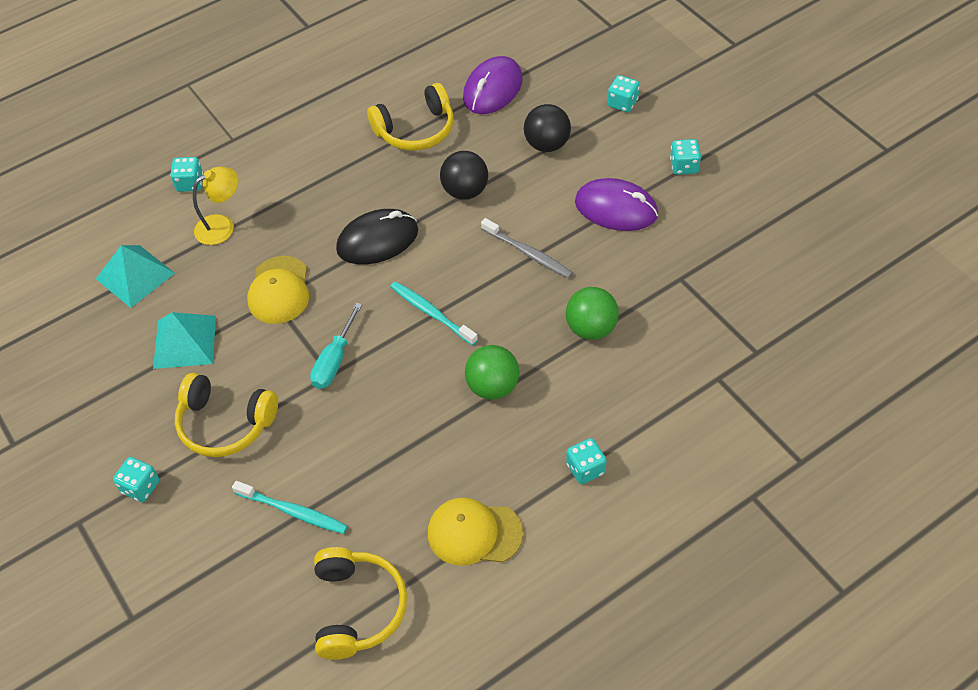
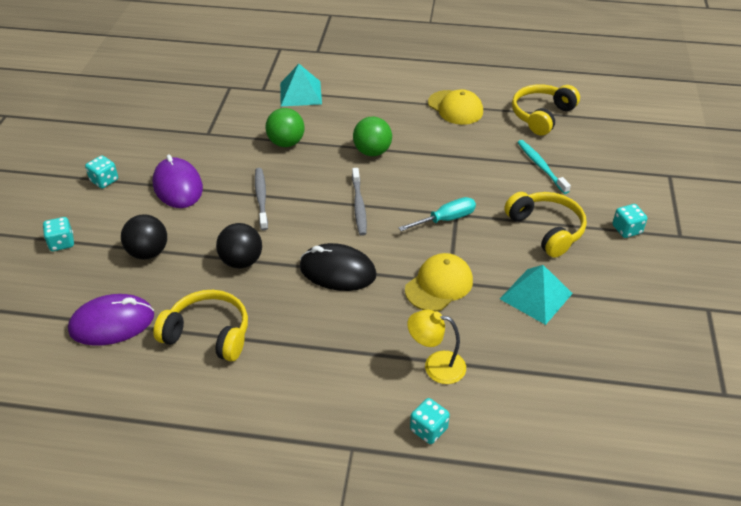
camera: 140 degrees left, 10 degrees down
turquoise pyramid [96,245,175,308] -> turquoise pyramid moved to [280,64,322,106]
turquoise toothbrush [390,281,478,345] -> grey toothbrush [352,168,367,236]
turquoise dice [566,438,607,484] -> none

